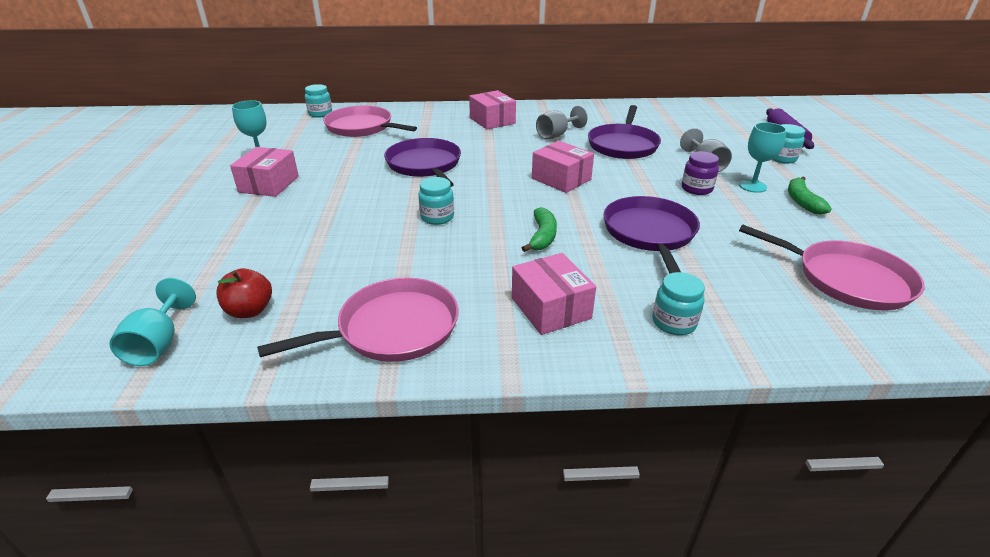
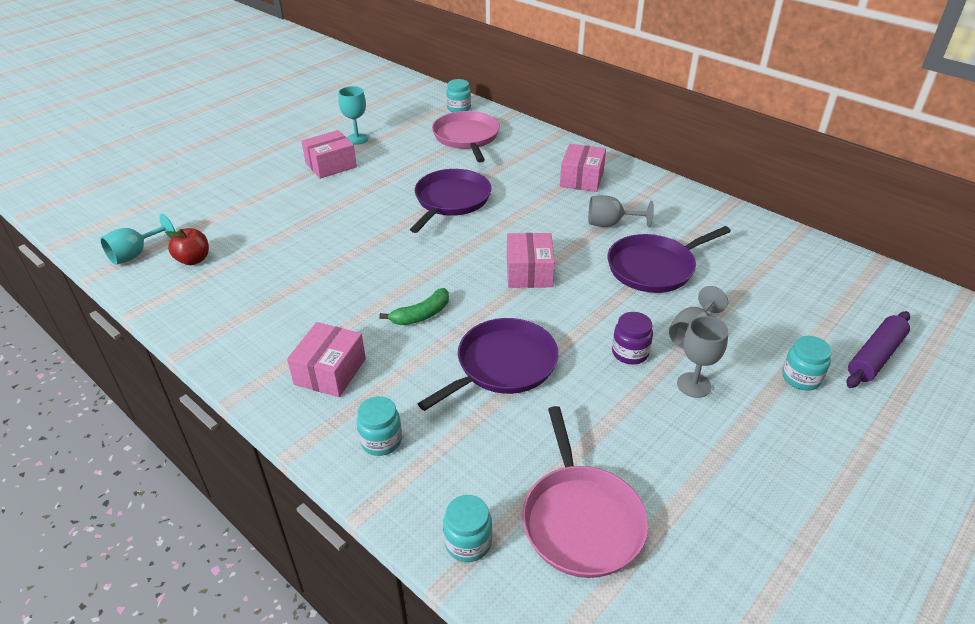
camera: 45 degrees right, 5 degrees up
pink pan [257,278,459,362] -> none
turquoise jar [418,177,454,225] -> turquoise jar moved to [443,495,492,562]
turquoise goblet [739,122,787,193] -> grey goblet [677,316,729,398]
green banana [788,176,832,214] -> none

